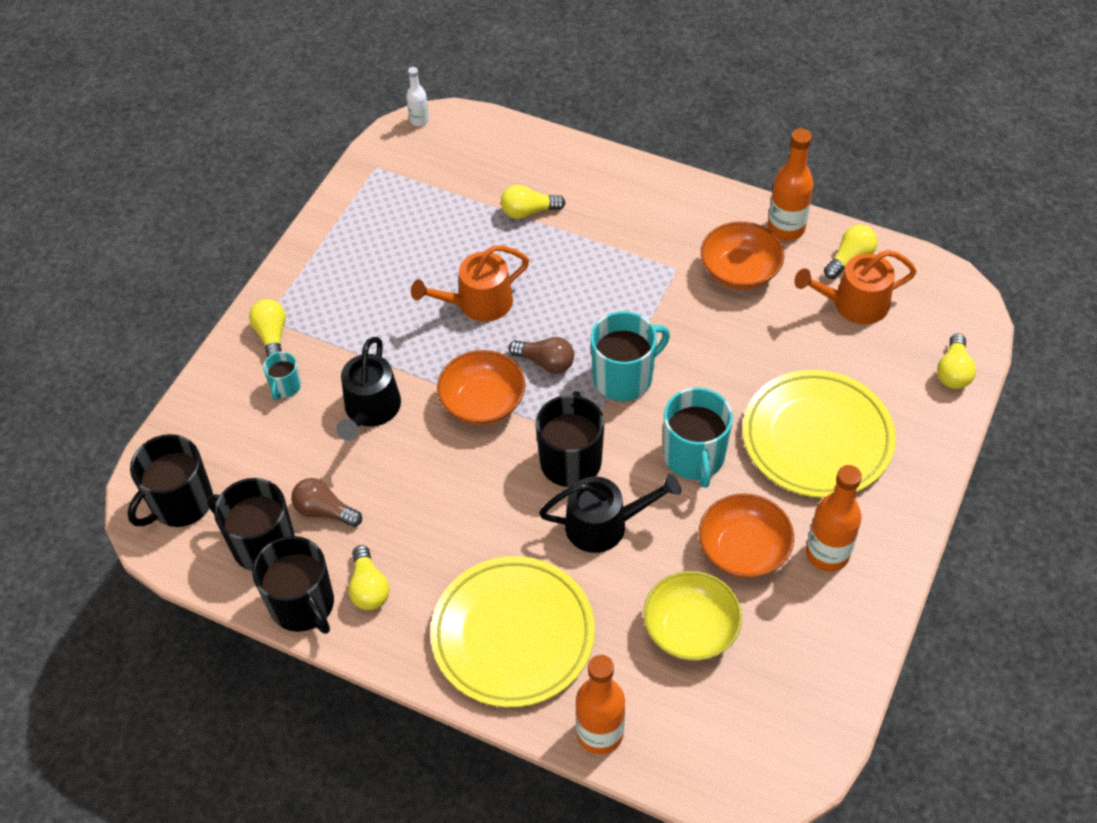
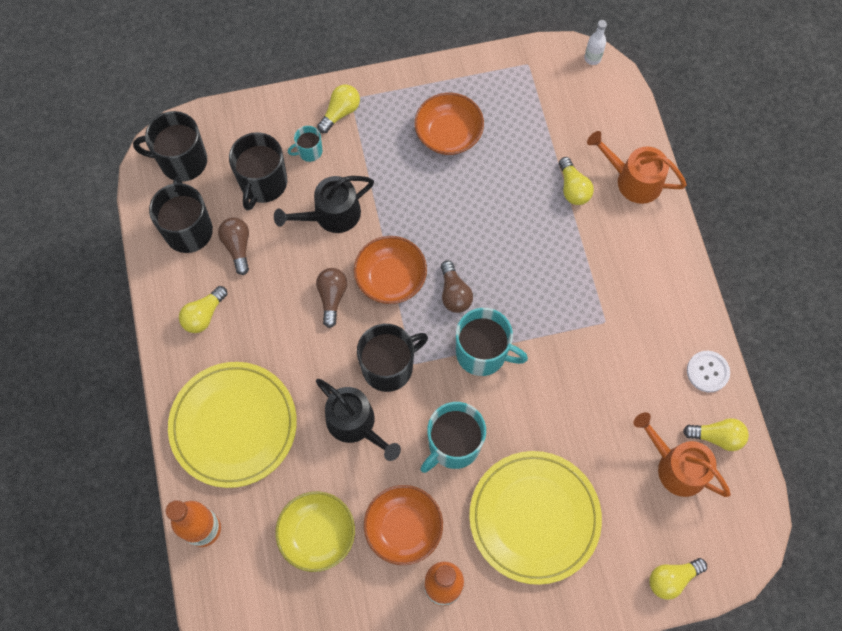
camera: 50 degrees right, 15 degrees up
black mug [252,536,334,634] -> black mug moved to [229,132,287,210]
orange watering can [411,245,529,322] -> orange watering can moved to [587,131,687,204]
yellow light bulb [501,185,566,219] -> yellow light bulb turned 150 degrees counterclockwise [559,157,594,205]
orange bowl [701,222,784,290] -> orange bowl moved to [415,93,484,155]
orange bottle [768,128,814,241] -> white button [687,351,730,392]
none -> brown light bulb [316,268,347,328]

